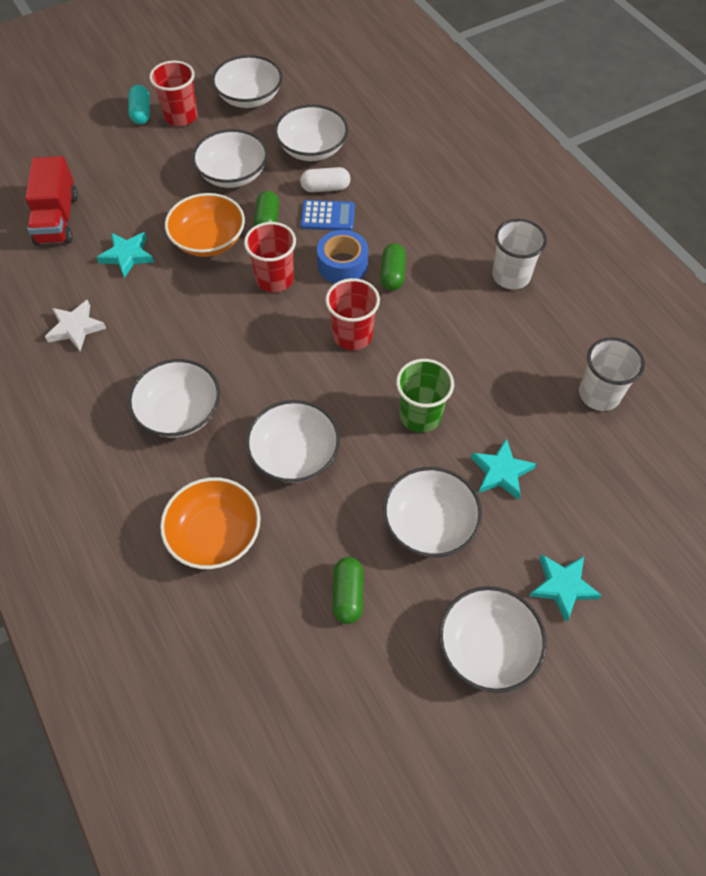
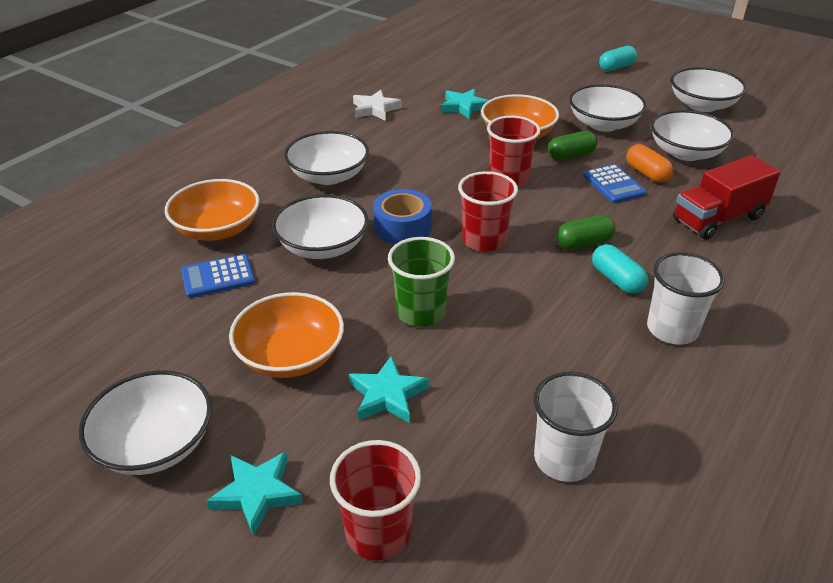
camera: 65 degrees right, 20 degrees down
red truck [25,156,78,245] -> red truck moved to [673,155,780,240]
red cup [149,61,197,126] -> red cup moved to [330,440,421,561]
white capsule [300,167,350,192] -> orange capsule [626,144,674,183]
blue tape [317,230,368,284] -> blue tape moved to [373,189,432,244]
green capsule [333,557,363,624] -> none
white bowl [383,467,482,557] -> orange bowl [229,292,344,378]
none -> blue calculator [181,254,255,298]
none -> turquoise capsule [592,244,648,294]

